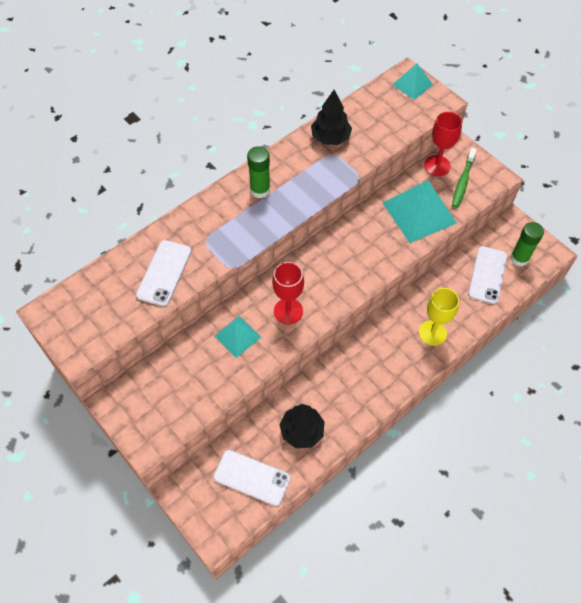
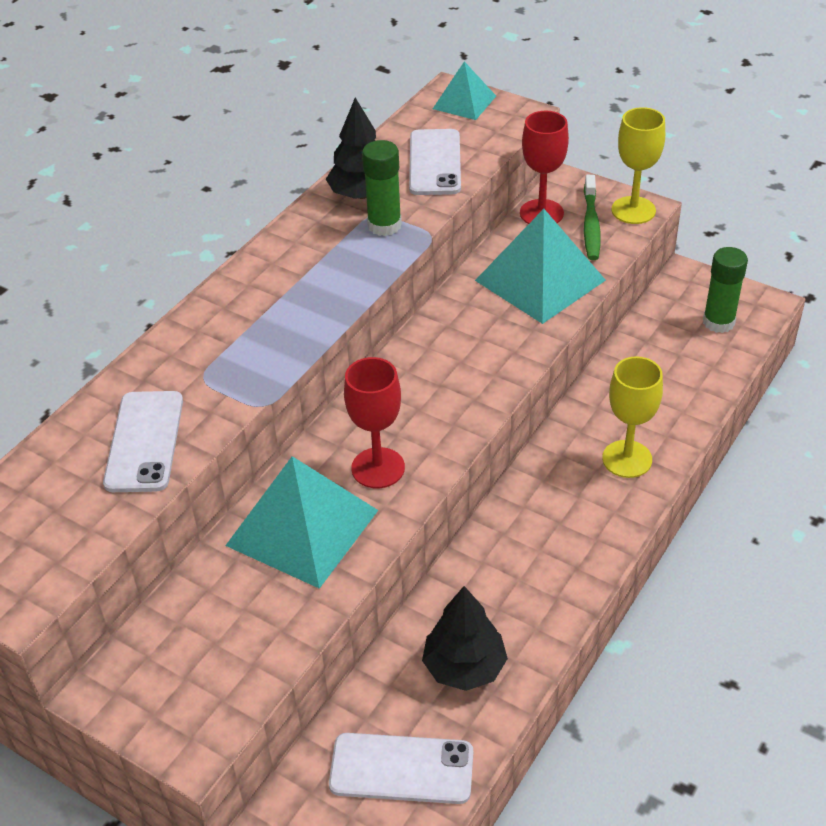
camera: 15 degrees left, 15 degrees down
turquoise pyramid [215,316,261,358] -> turquoise pyramid [225,456,378,589], size x1.78
green glue stick [247,146,270,198] -> green glue stick moved to [362,140,402,236]
white phone [468,246,507,304] -> white phone moved to [409,129,461,195]
none -> yellow goblet [612,107,665,224]

